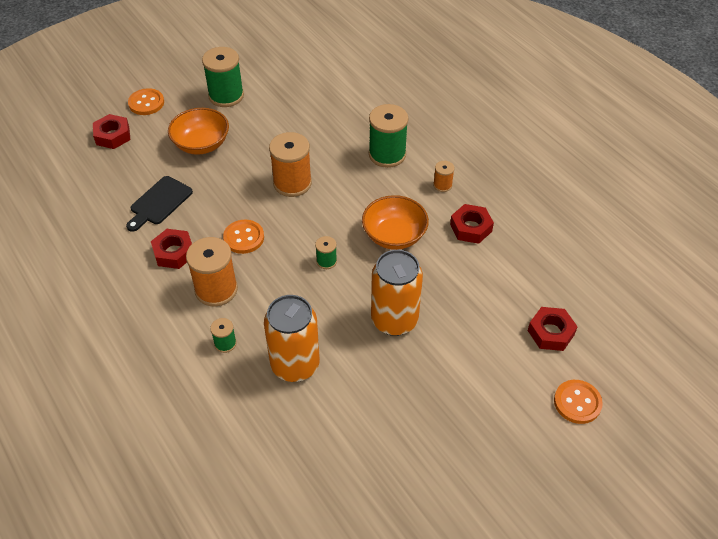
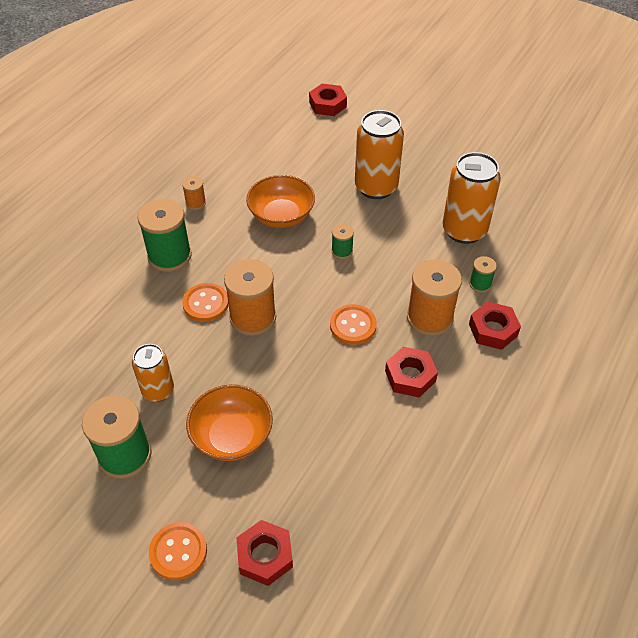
camera: 115 degrees left, 0 degrees up
black cutting board [126,176,193,232] -> none
red nut [450,204,494,244] -> red nut moved to [469,302,521,350]
orange button [554,380,603,424] -> orange button moved to [182,283,229,322]
none -> orange can [132,344,174,402]

